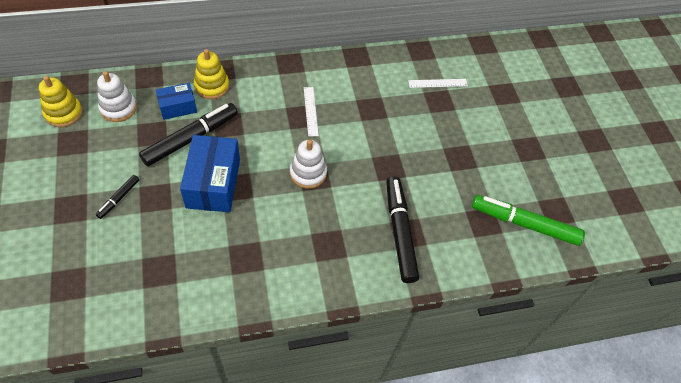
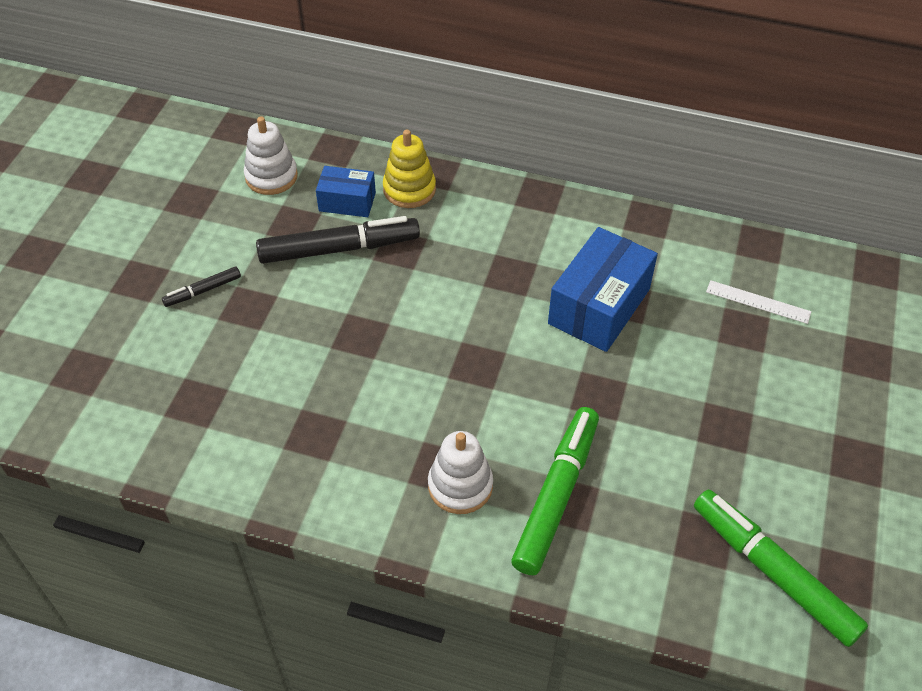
camera: 35 degrees right, 5 degrees down
yellow stacking toy [39,76,82,127] -> none
blue box [180,135,240,212] -> blue box moved to [548,227,658,352]
white stacking toy [290,139,327,189] -> white stacking toy moved to [428,431,493,514]
white ruler [304,87,319,137] -> none
black marker [386,176,419,283] -> green marker [511,407,599,575]

